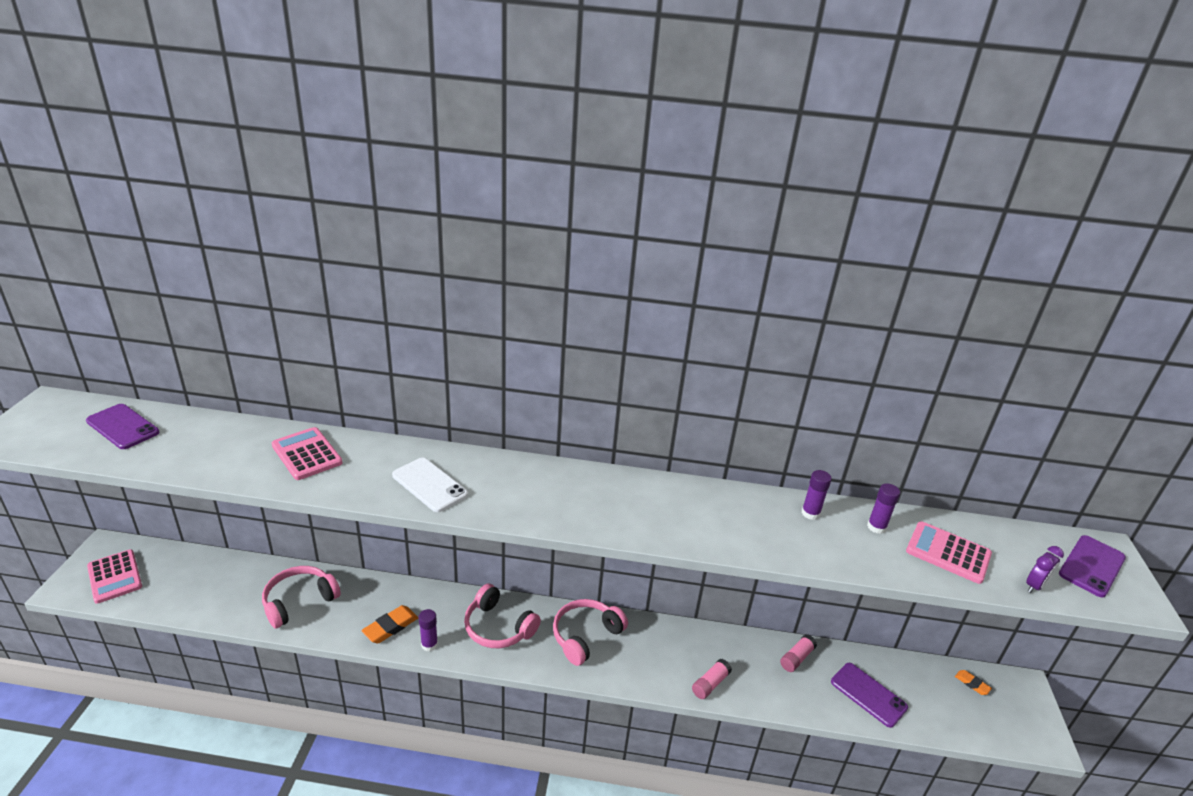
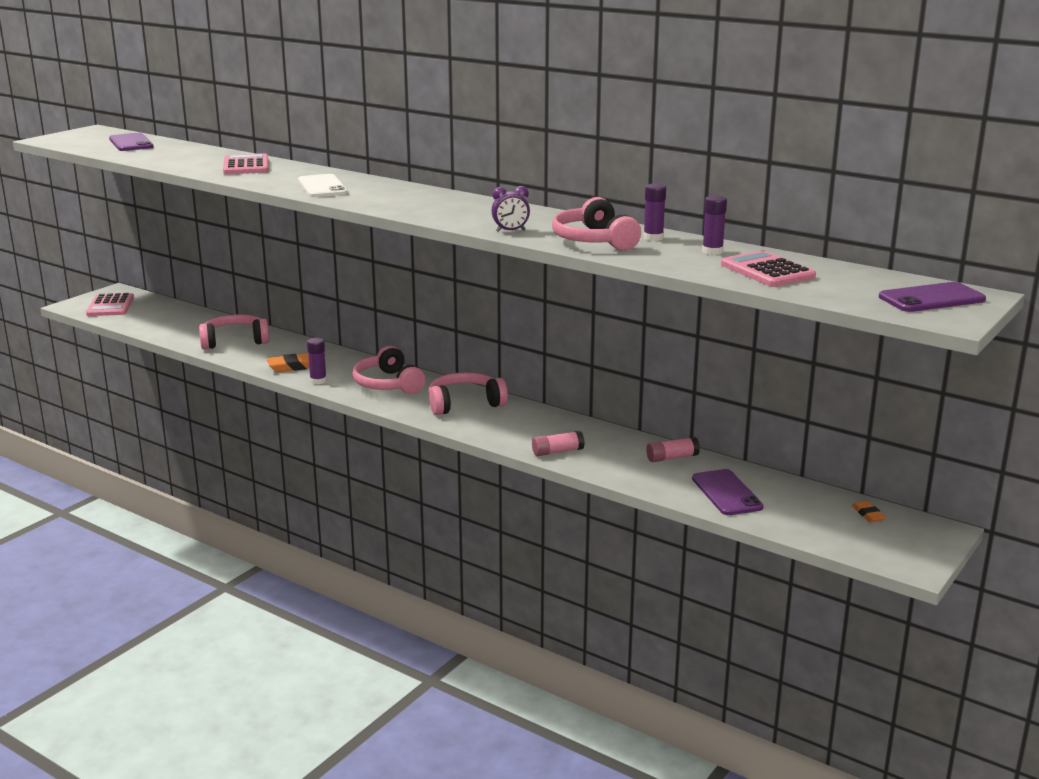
camera: 30 degrees right, 10 degrees down
purple clock [1026,546,1064,593] -> purple clock moved to [491,186,530,232]
none -> pink headphones [552,197,641,251]

